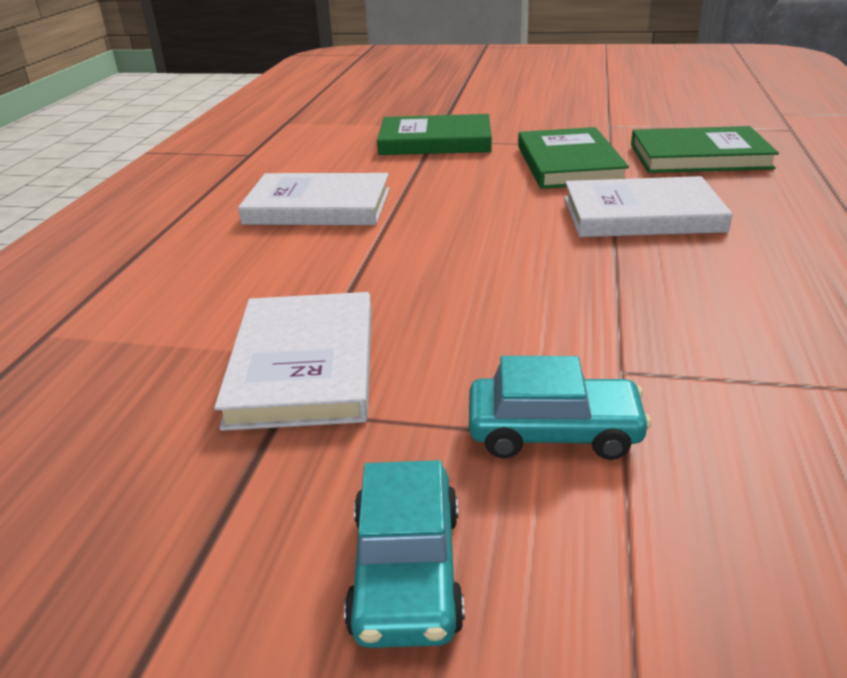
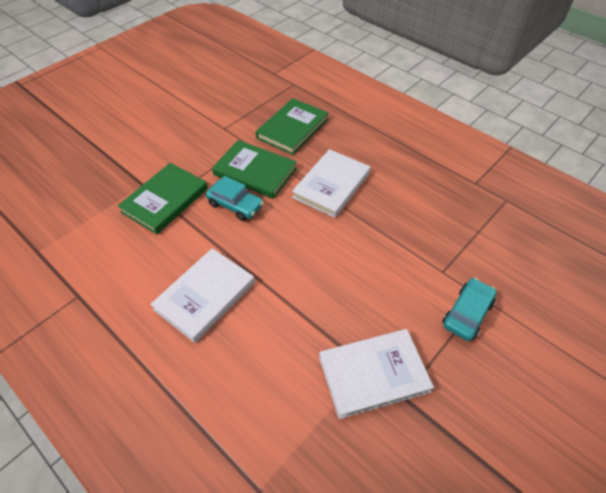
camera: 60 degrees left, 20 degrees up
white book [214,292,372,431] -> white book turned 45 degrees counterclockwise [319,329,434,419]
turquoise car [344,460,465,648] -> turquoise car moved to [206,176,264,221]

